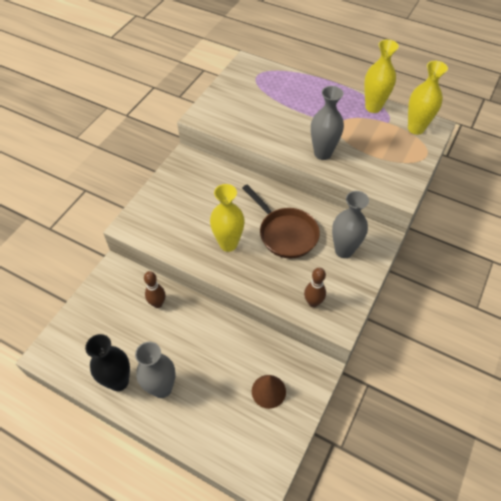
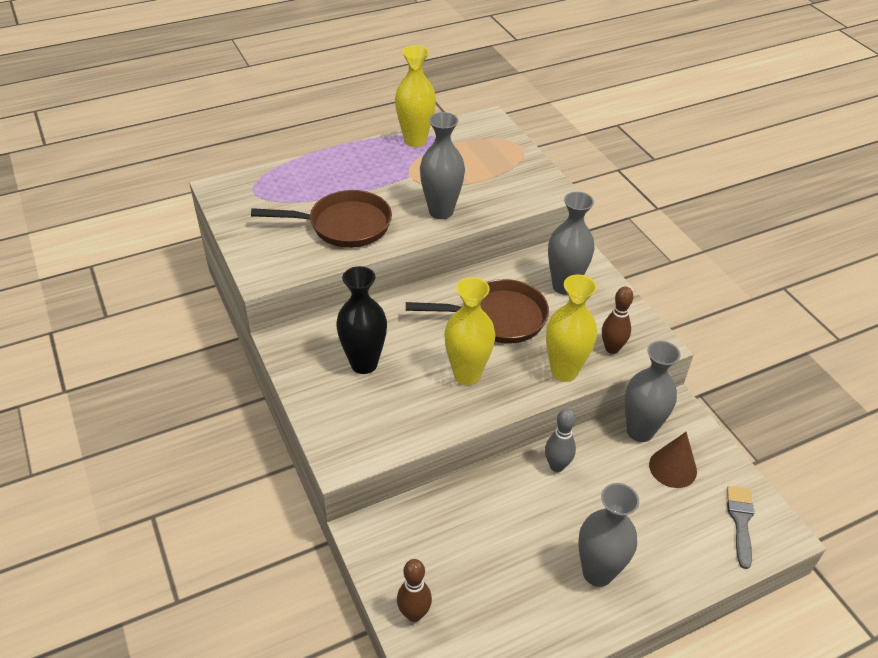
camera: 55 degrees left, 10 degrees down
black vase [85,334,130,391] -> black vase moved to [336,266,387,374]
brown bowling pin [144,271,166,308] -> brown bowling pin moved to [397,559,432,622]
yellow vase [408,61,448,135] -> yellow vase moved to [546,274,597,382]
none -> brown pan [251,190,392,248]
none -> grey bowling pin [545,408,576,472]
none -> grey vase [625,341,681,442]
none -> grey brush [727,486,754,569]

